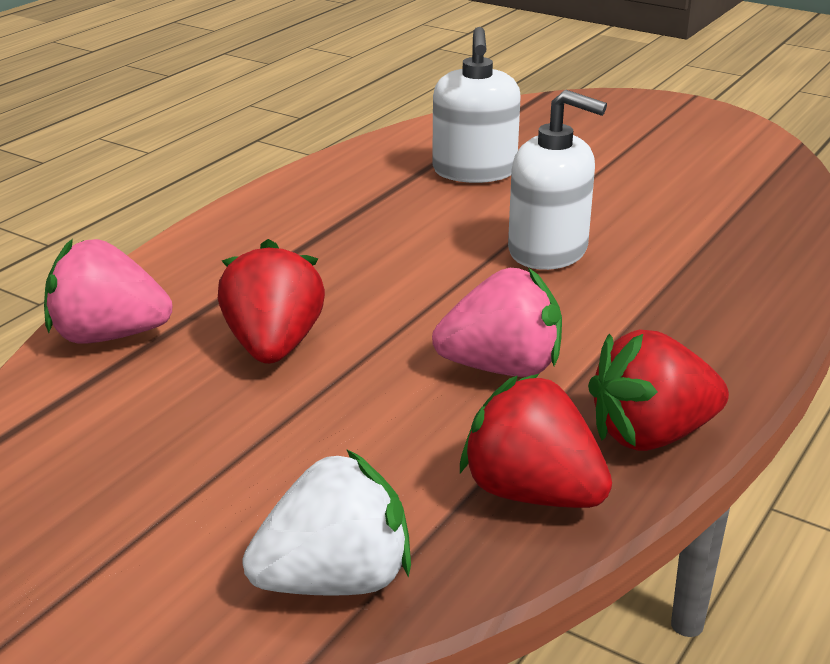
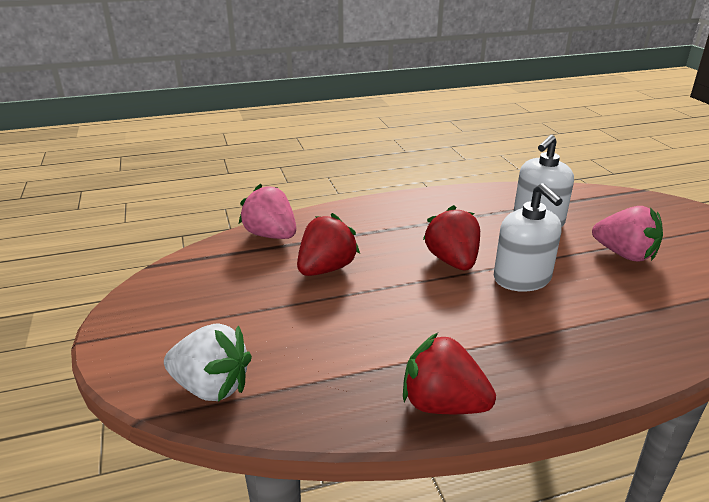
camera: 40 degrees right, 0 degrees up
pink strawberry [432,268,562,377] -> pink strawberry moved to [592,206,663,262]
red strawberry [460,373,612,508] -> red strawberry moved to [423,205,480,270]

